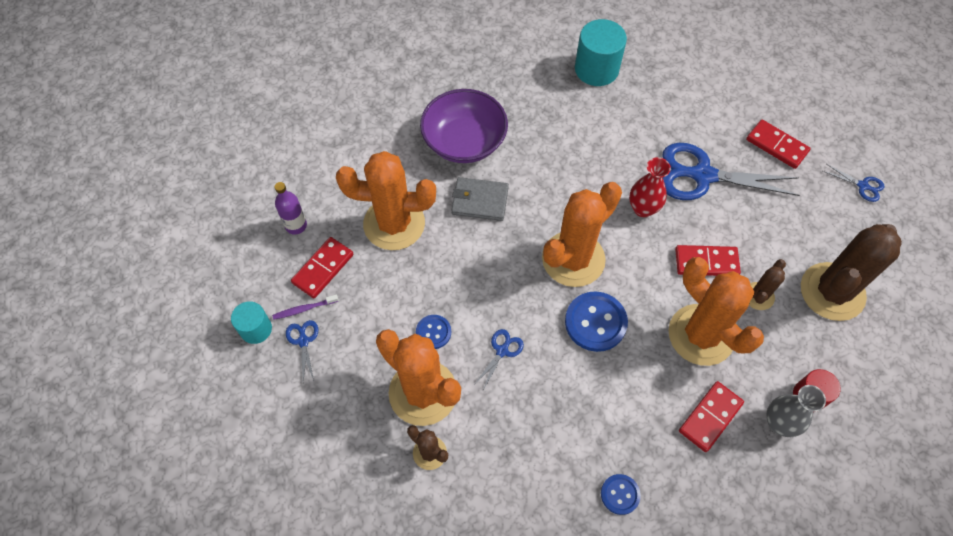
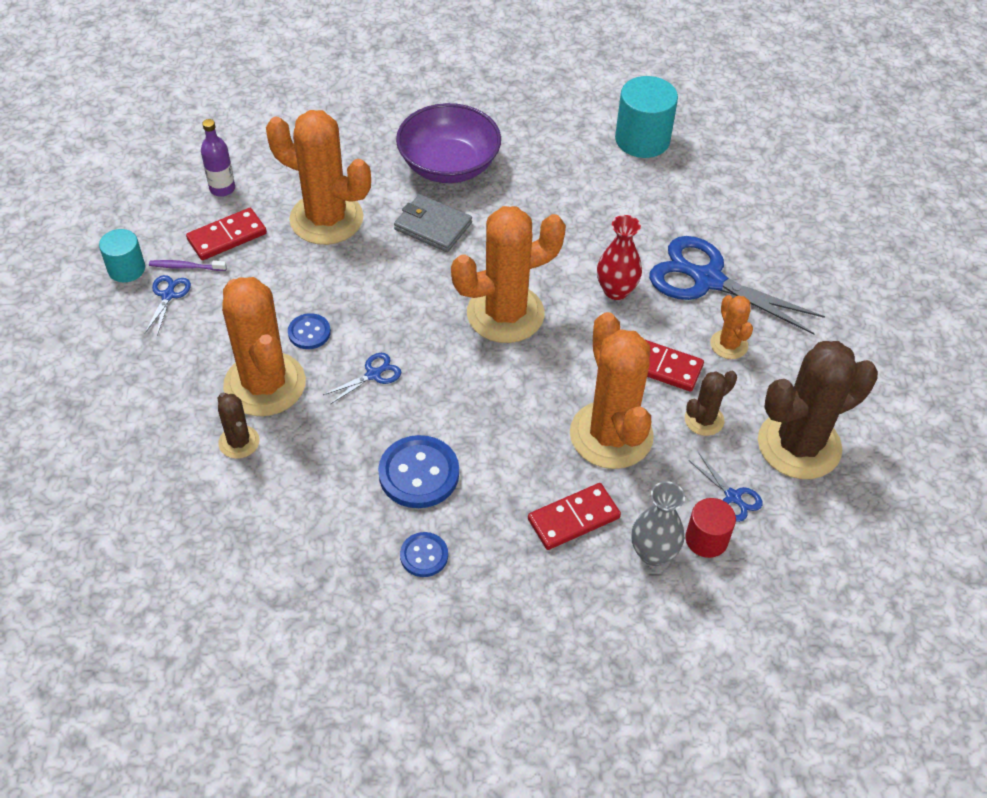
camera: 20 degrees right, 10 degrees down
blue button [565,292,628,352] -> blue button moved to [378,435,459,508]
red domino [746,120,811,169] -> none
blue scissors [823,164,884,202] -> blue scissors moved to [688,453,763,522]
none -> orange cactus [710,295,753,359]

